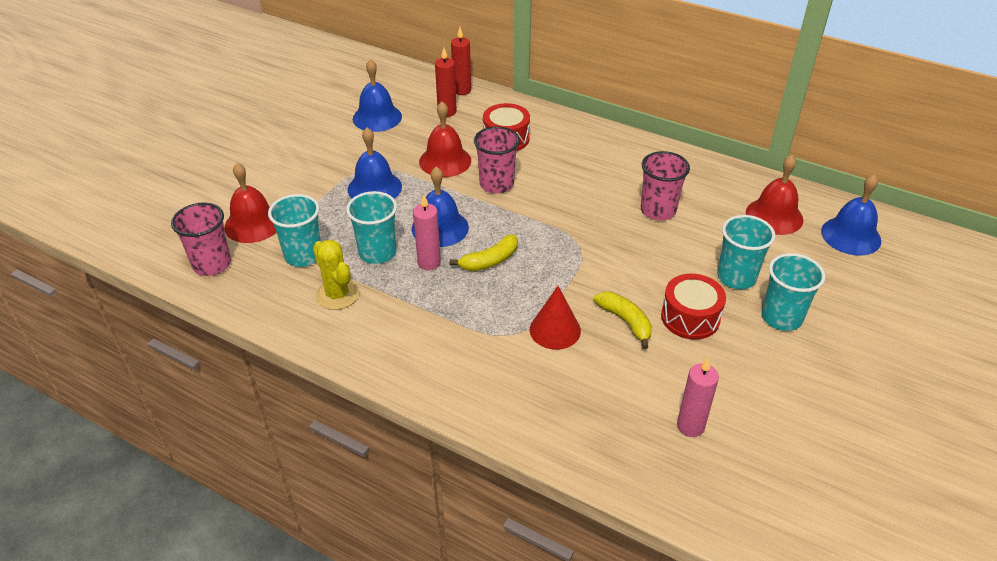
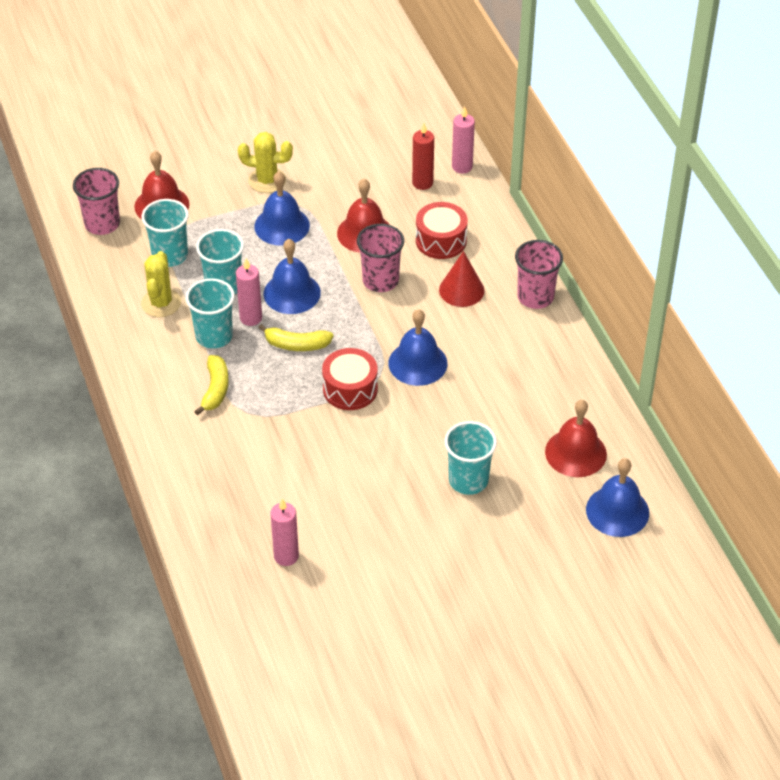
camera: 40 degrees right, 5 degrees up
blue bell [353,59,402,132] -> blue bell moved to [389,309,447,386]
red candle [451,27,471,95] -> pink candle [452,106,475,174]
red cone [530,286,581,350] -> red cone moved to [439,251,484,307]
yellow banana [594,292,652,349] -> yellow banana moved to [194,355,229,415]
pink cup [641,151,690,221] -> pink cup moved to [515,240,563,309]
red drum [661,274,726,340] -> red drum moved to [322,348,378,410]
turquoise cup [762,253,826,331] -> turquoise cup moved to [186,278,235,348]
none -> yellow cactus [238,132,293,193]

